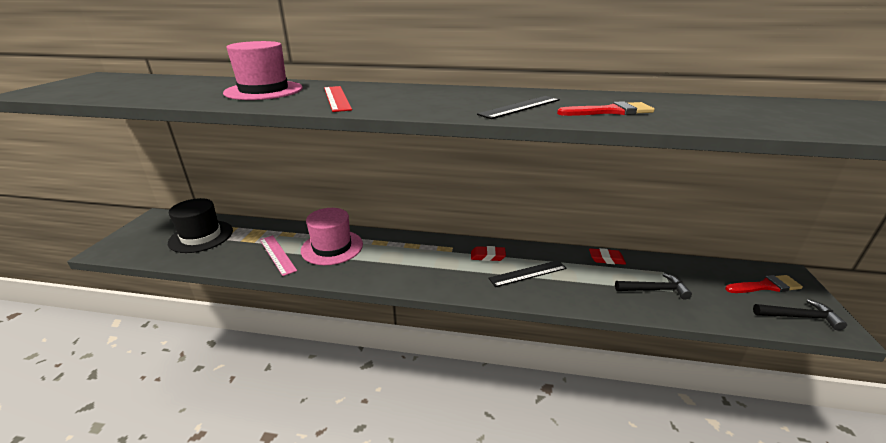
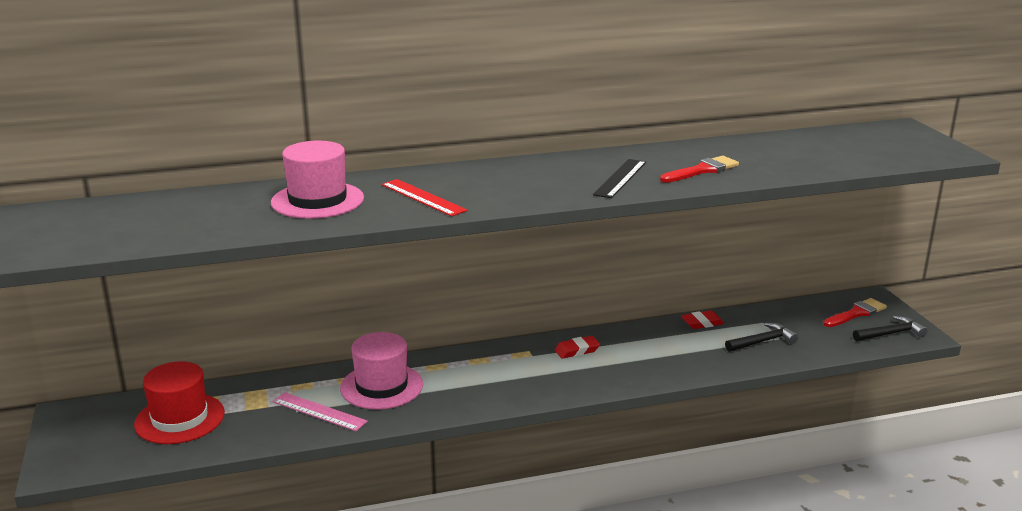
camera: 25 degrees left, 5 degrees down
black hat [168,198,233,253] -> red hat [134,361,225,444]
black ruler [488,260,567,287] -> none

